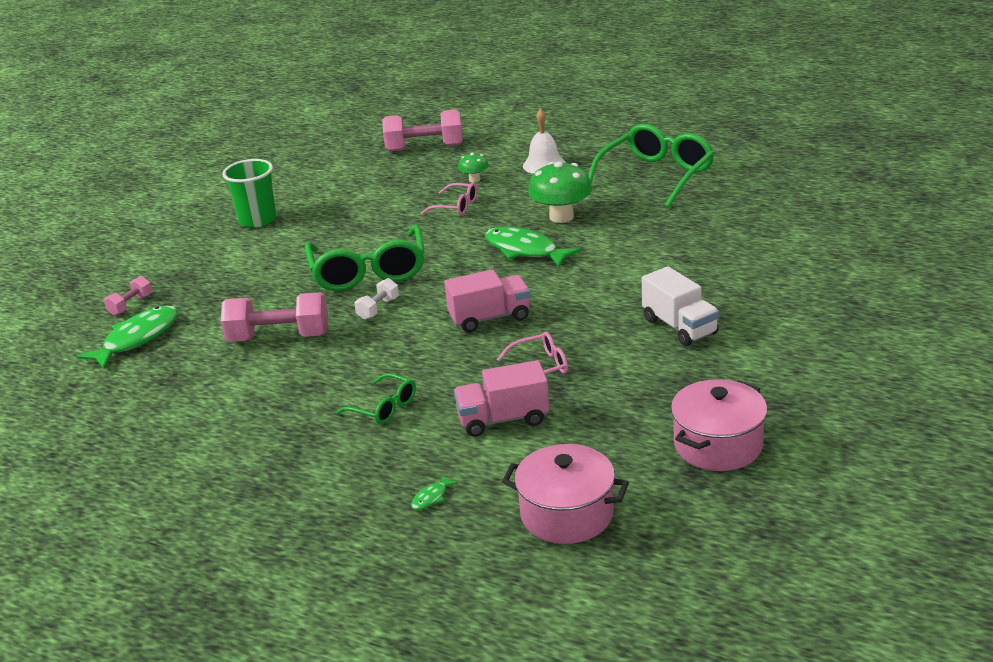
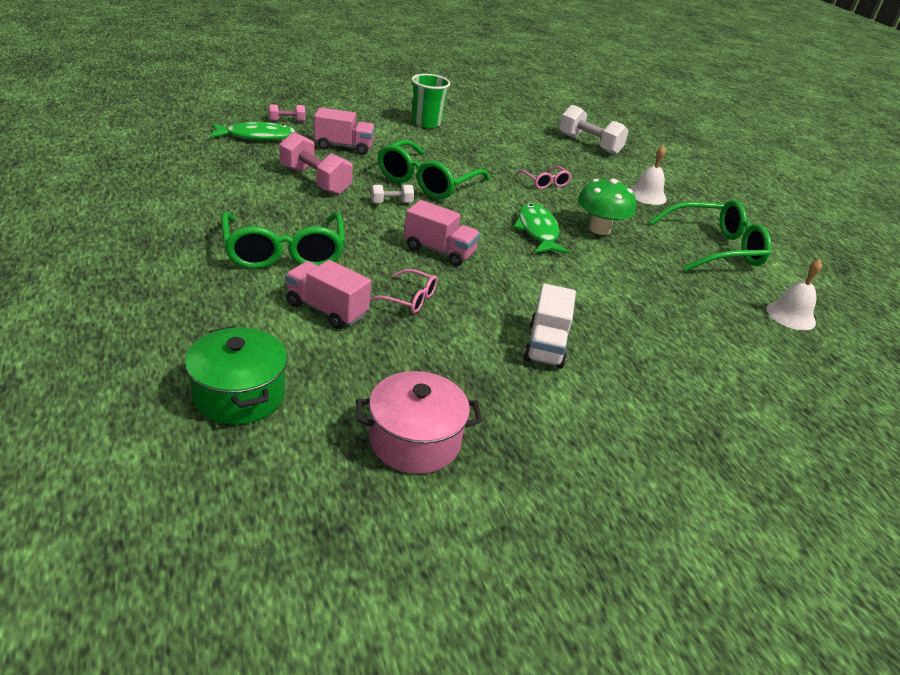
camera: 35 degrees right, 5 degrees up
green glasses [336,373,416,424] -> green glasses [221,212,345,269], size x2.03
pink dumbbell [382,110,463,152] -> white dumbbell [559,105,629,155]
green fish [411,475,458,510] -> none
green mushroom [458,153,489,182] -> none
pink pot [502,444,629,544] -> green pot [185,326,287,425]
none -> pink truck [314,107,375,155]
none -> white bell [767,259,822,330]

